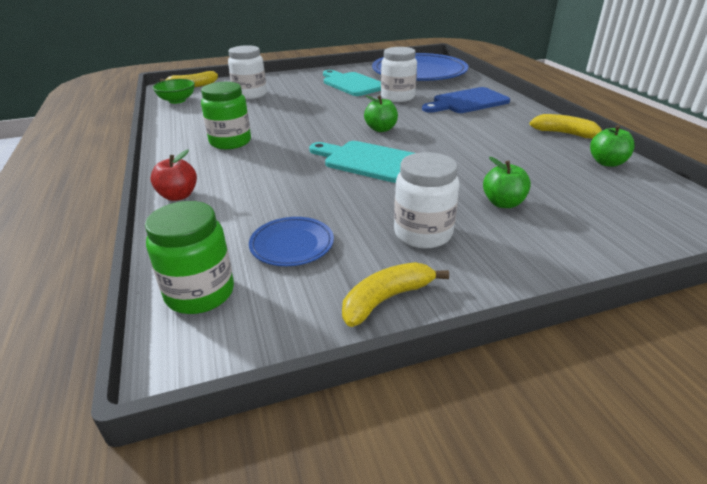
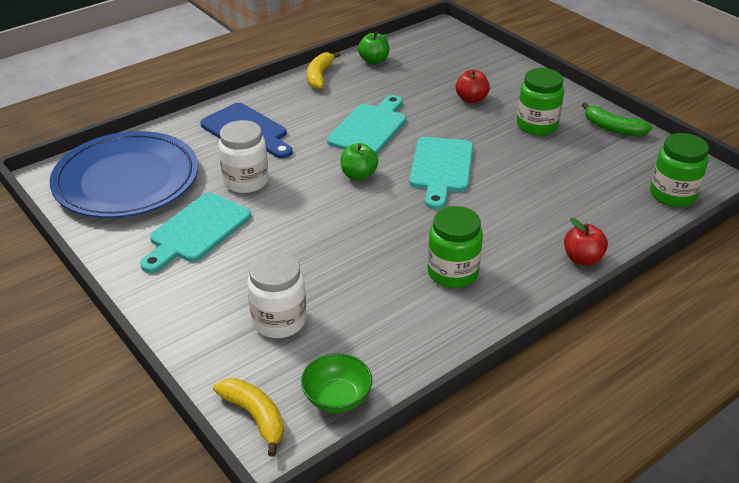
camera: 110 degrees left, 5 degrees up
blue plate [249,217,334,266] -> none
yellow banana [342,262,449,327] -> green banana [582,102,652,136]
white jar [394,152,459,248] -> green jar [517,68,564,135]
green apple [483,157,531,208] -> red apple [456,69,490,103]
none -> turquoise cutting board [327,95,406,155]

